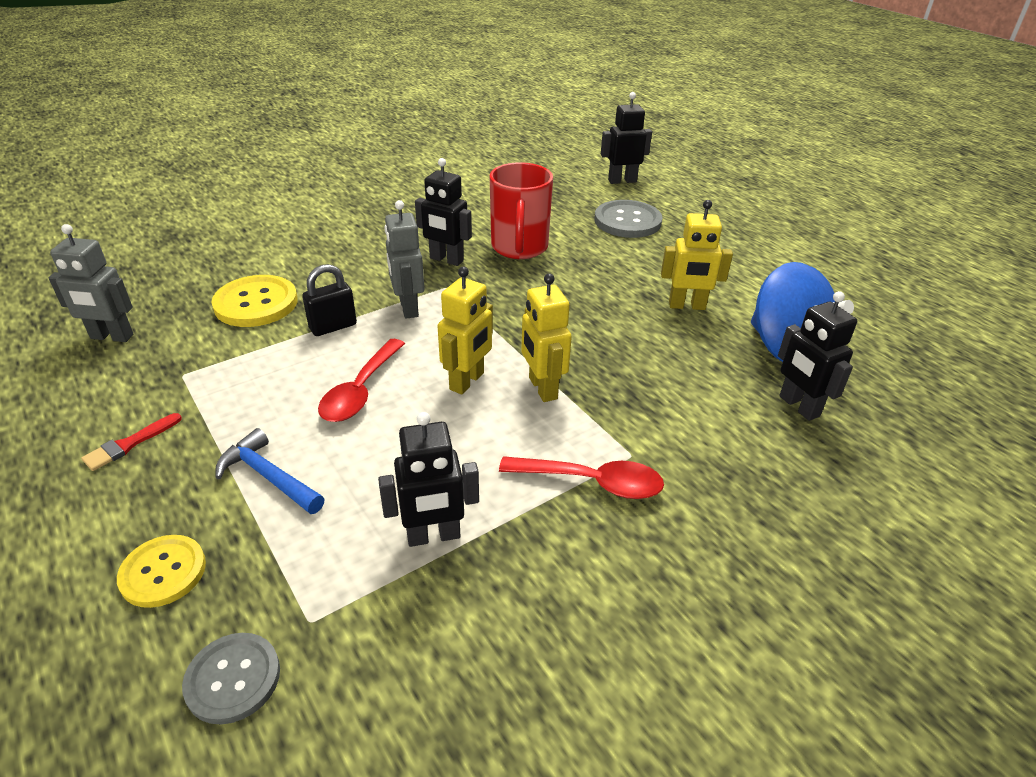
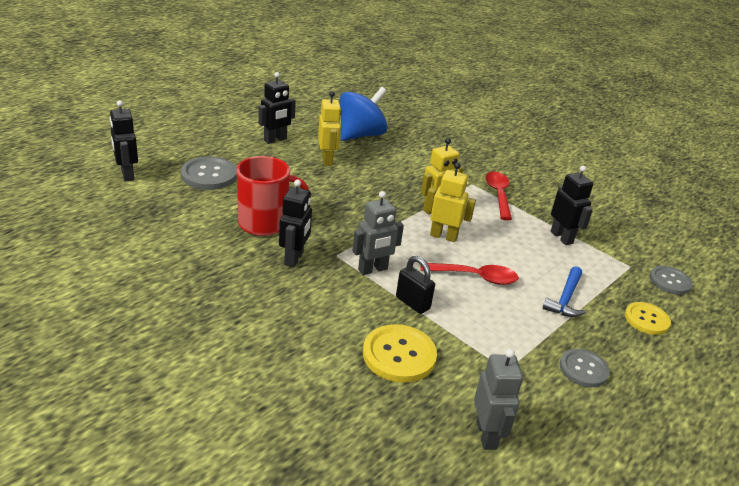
camera: 105 degrees left, 5 degrees down
red brush [81,413,182,471] -> grey button [560,349,610,387]
black robot [778,291,857,421] -> black robot moved to [258,72,296,144]

